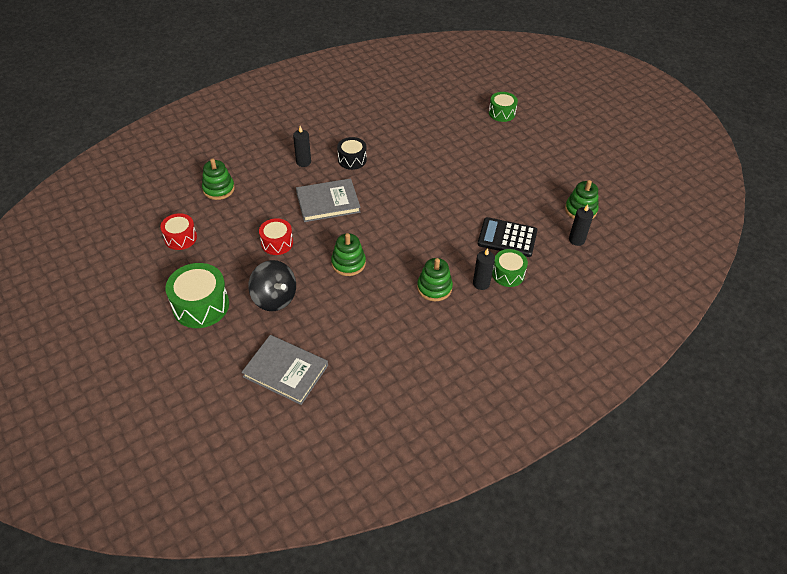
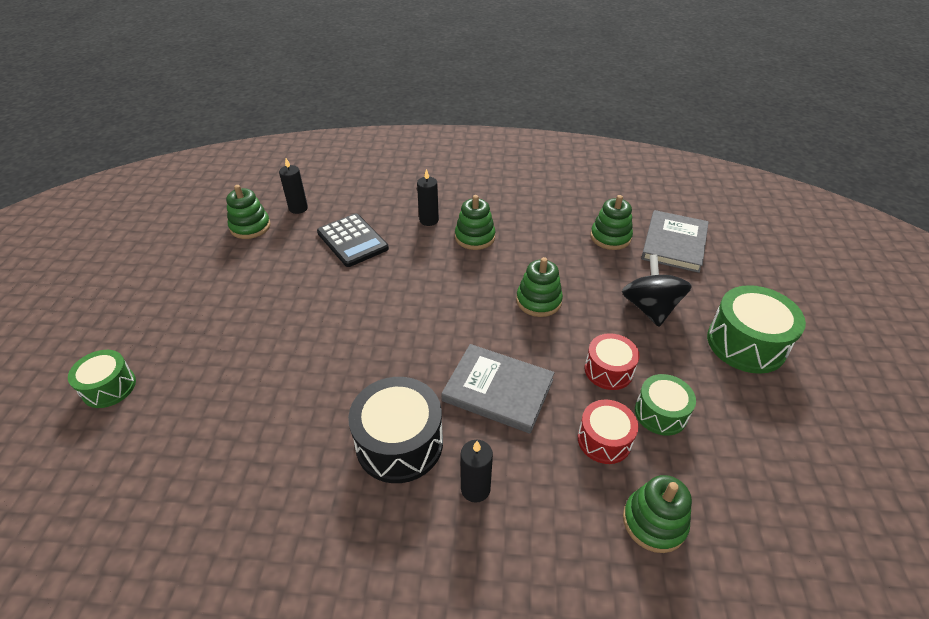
camera: 140 degrees left, 5 degrees down
red drum [160,213,197,250] -> red drum moved to [578,400,638,464]
grey book [241,335,328,405] -> grey book turned 45 degrees clockwise [641,210,709,273]
black drum [337,137,367,170] -> black drum [348,377,443,483], size x1.63
green drum [492,249,528,287] -> green drum moved to [635,374,696,436]
none -> green stacking toy [590,195,633,250]

